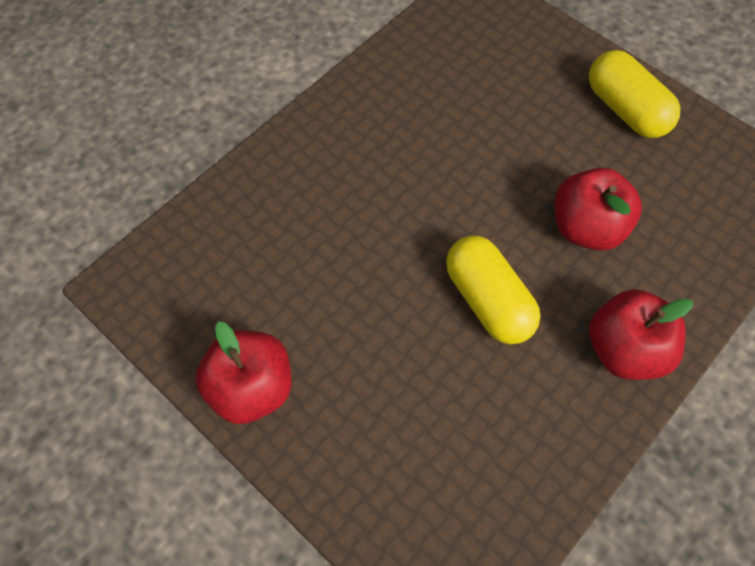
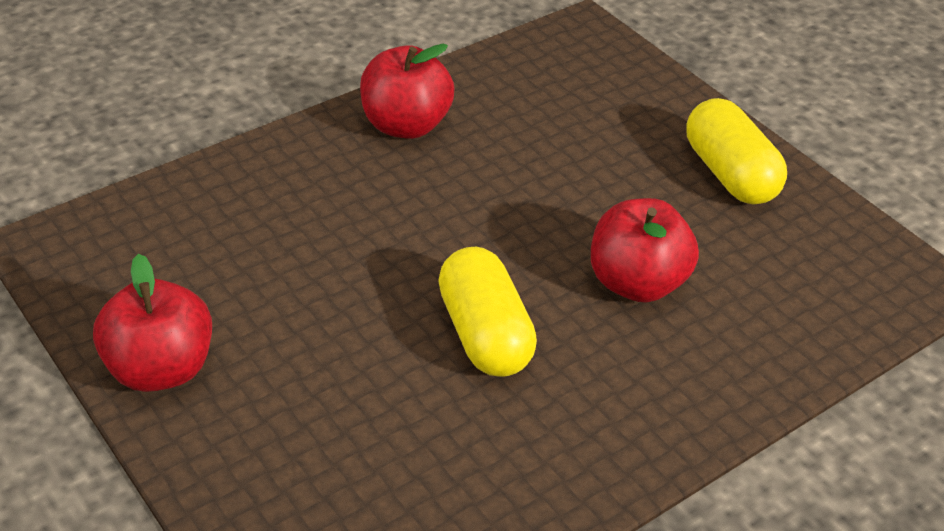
camera: 10 degrees right, 20 degrees down
red apple [589,289,693,380] -> red apple moved to [360,43,455,139]

